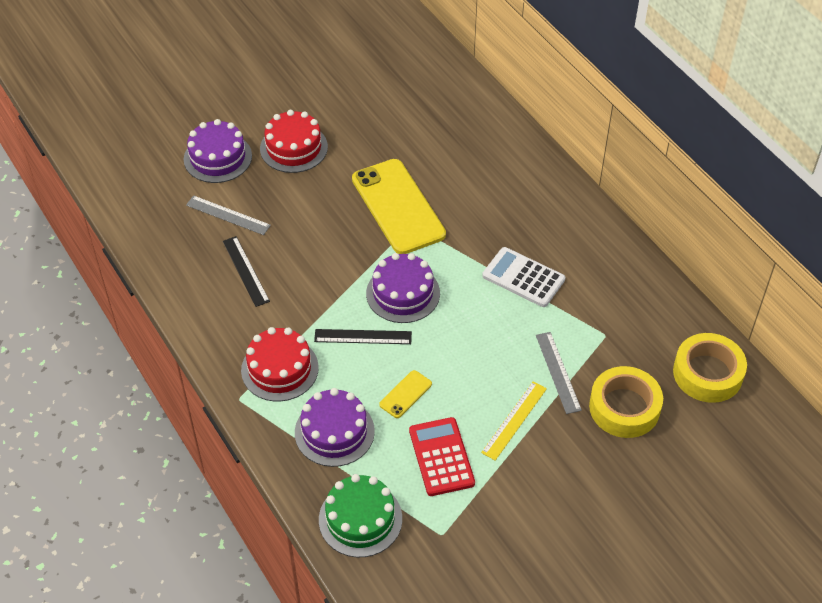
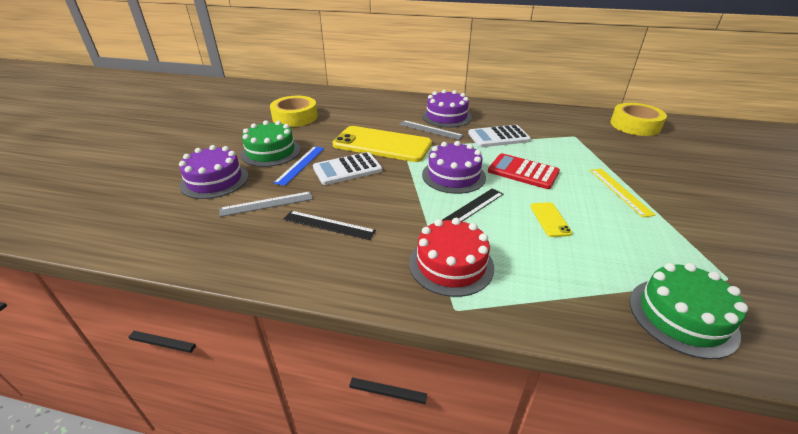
camera: 45 degrees left, 15 degrees down
red cake [260,110,328,173] -> green cake [241,120,300,167]
purple cake [295,388,375,467] -> purple cake moved to [422,90,472,128]
red calculator [409,417,475,496] -> red calculator moved to [488,153,560,189]
grey ruler [536,332,582,414] -> grey ruler moved to [399,120,463,140]
yellow tape [589,366,663,438] -> yellow tape moved to [270,96,318,127]
none -> blue ruler [274,146,325,186]
none -> white calculator [313,152,382,185]

